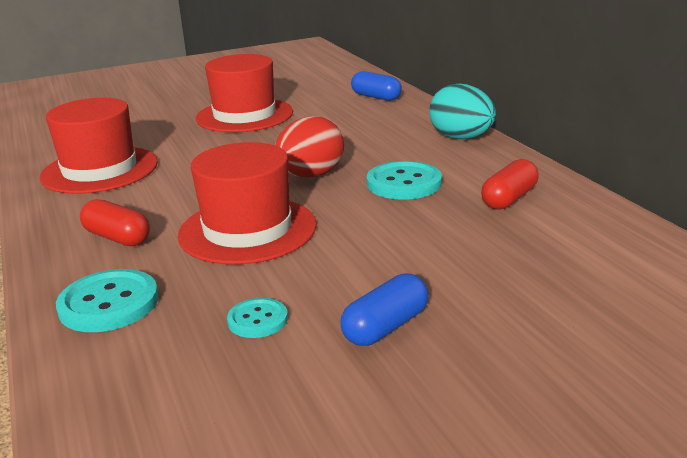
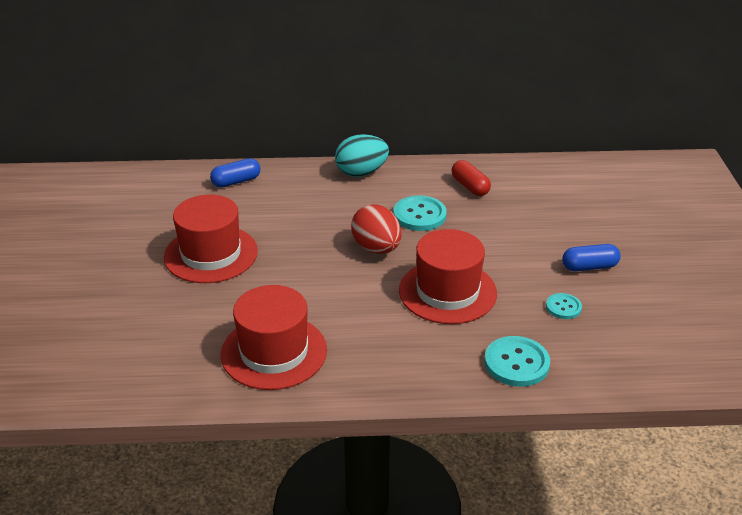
camera: 70 degrees left, 10 degrees up
red capsule [80,199,150,246] -> none
blue capsule [341,273,429,346] -> blue capsule turned 75 degrees counterclockwise [562,244,621,271]

